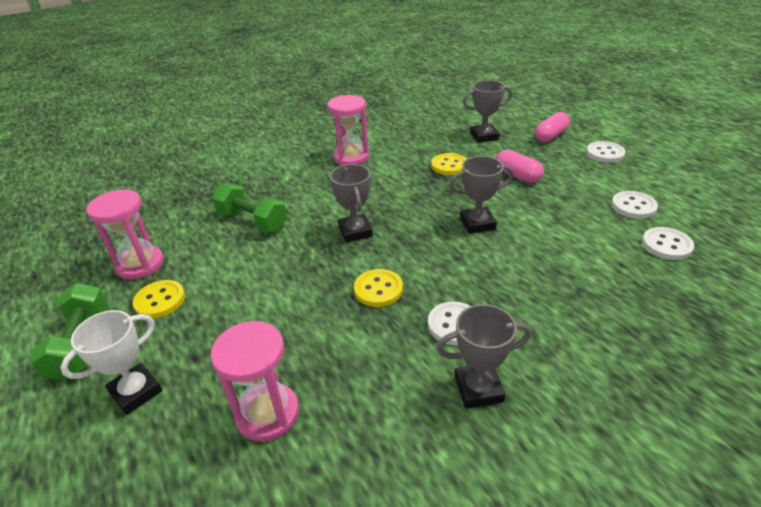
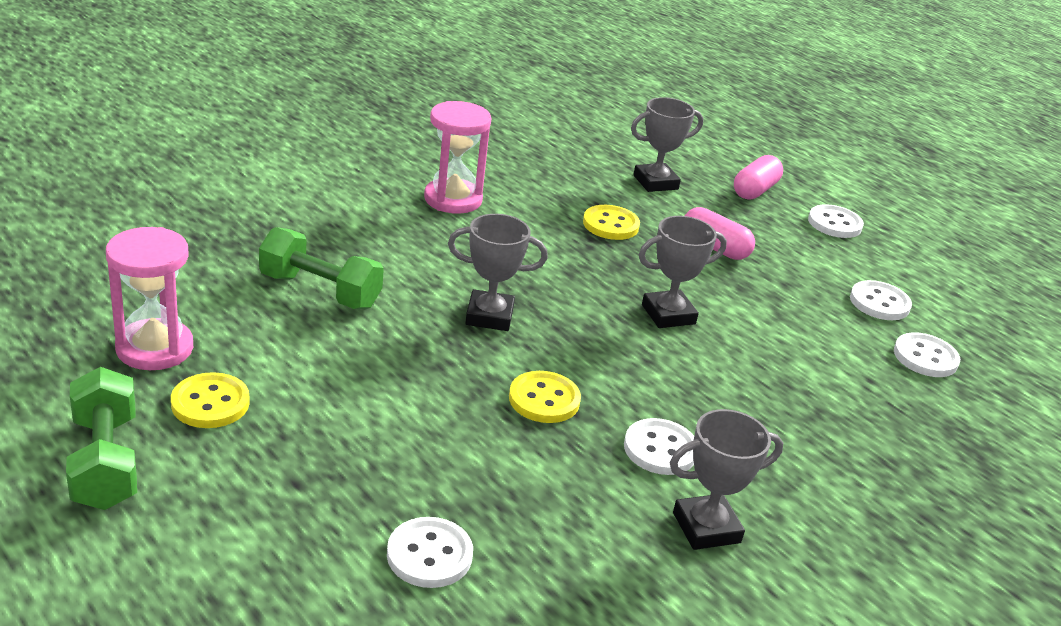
camera: 15 degrees left, 5 degrees down
white trophy [60,310,162,415] -> none
pink hourglass [210,321,299,442] -> white button [387,517,473,588]
grey trophy [330,164,373,242] -> grey trophy turned 60 degrees counterclockwise [448,214,548,331]

